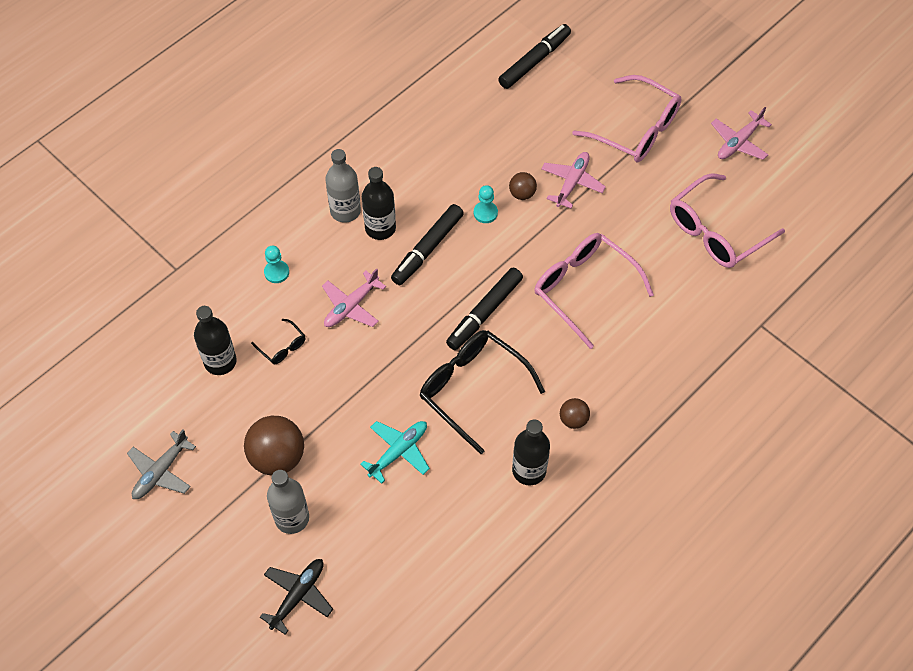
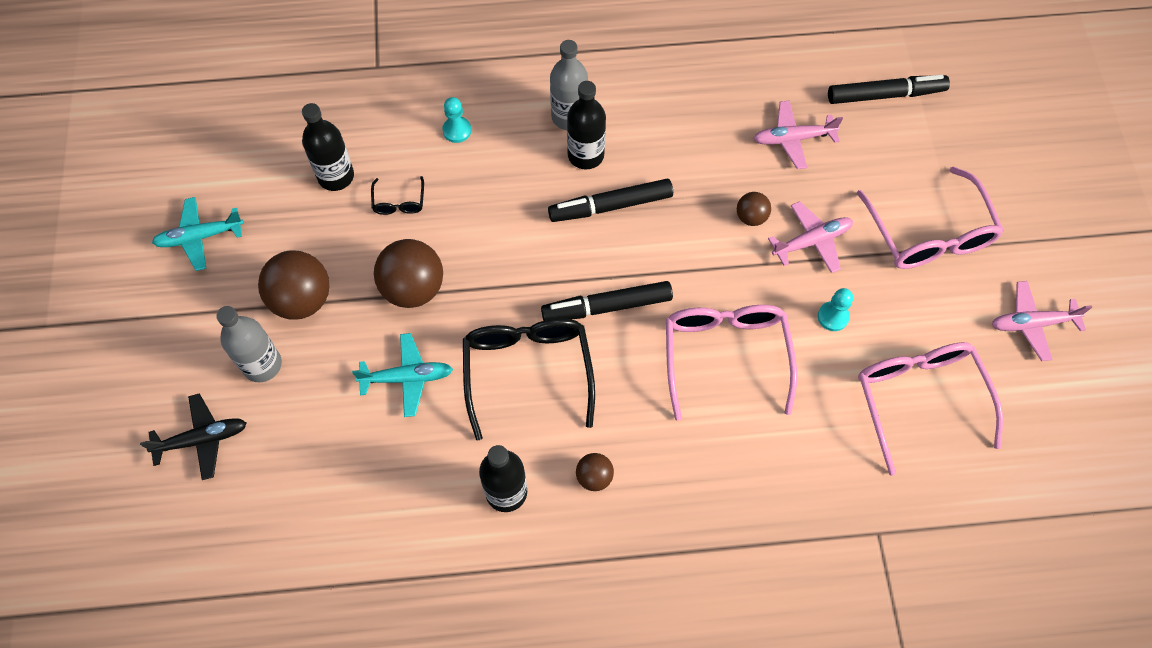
camera: 40 degrees right, 5 degrees up
grey plane [127,430,196,499] -> turquoise plane [152,197,244,271]
pink plane [322,268,386,327] -> pink plane moved to [753,100,843,169]
turquoise pawn [474,185,498,223] -> turquoise pawn moved to [818,288,853,331]
pink glasses [670,173,785,268] -> pink glasses turned 75 degrees clockwise [858,342,1003,476]
none -> brown ball [374,239,443,308]

